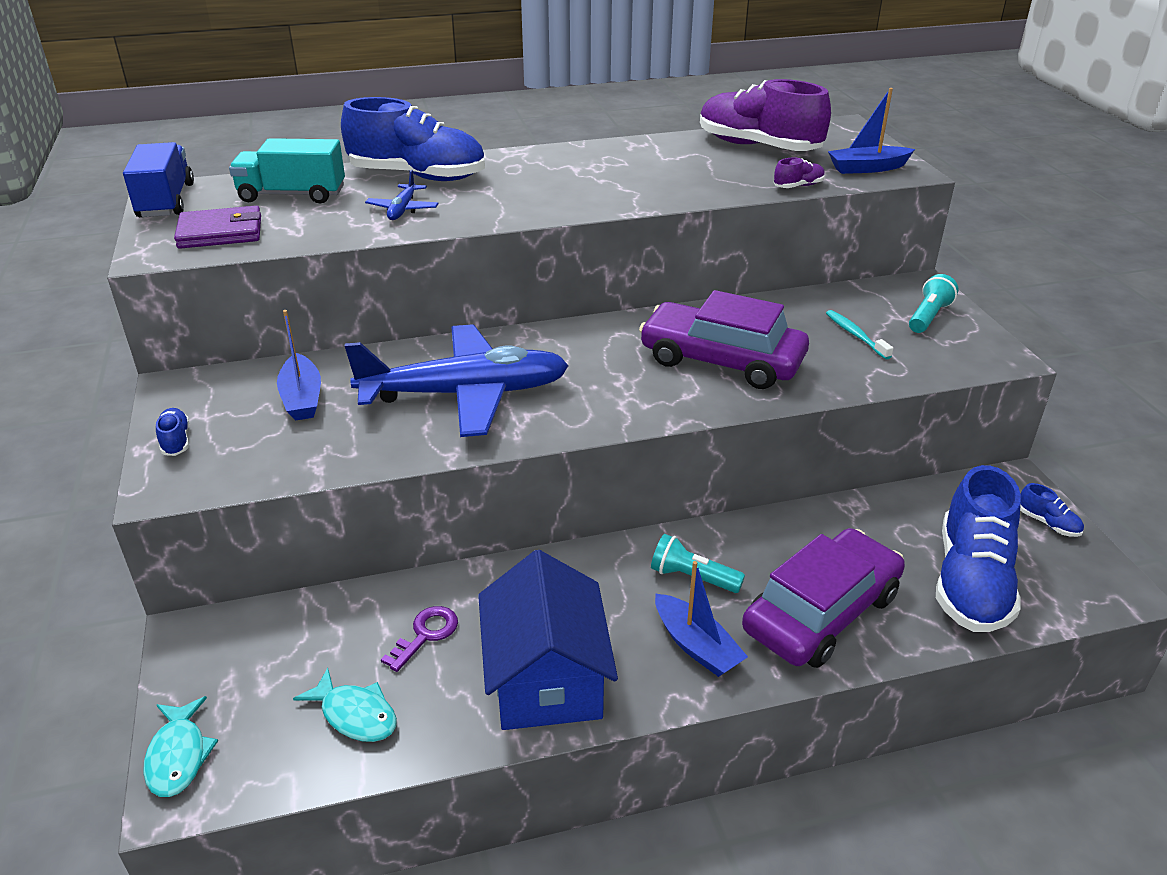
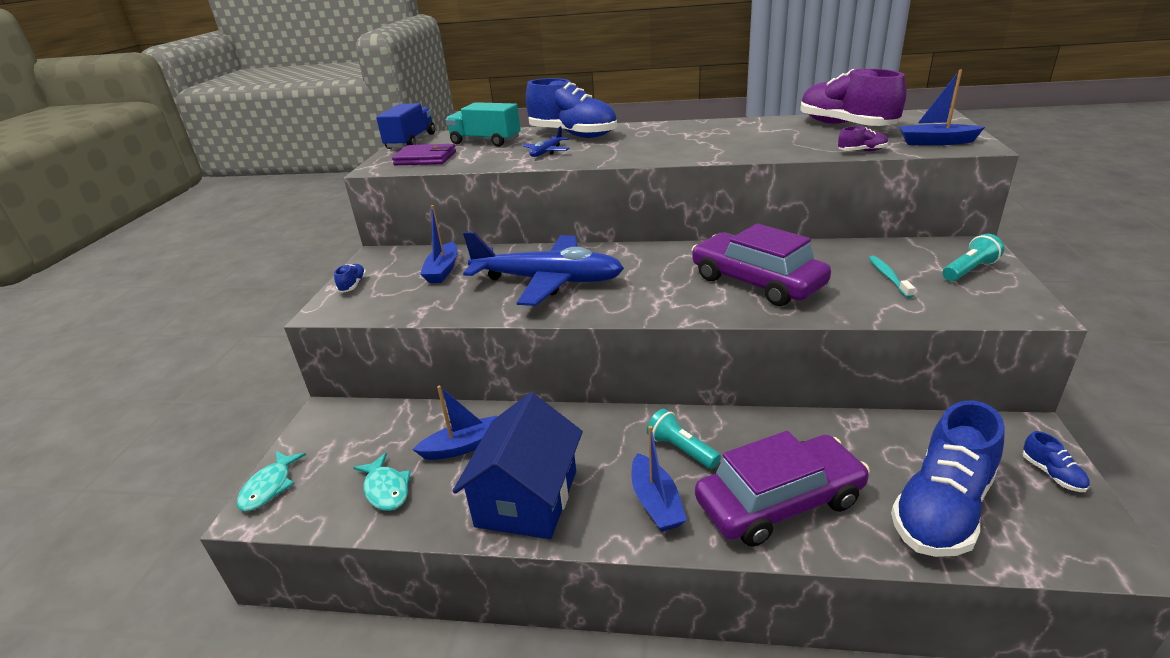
camera: 25 degrees right, 5 degrees down
purple key [381,606,458,672] -> blue boat [412,386,497,460]

